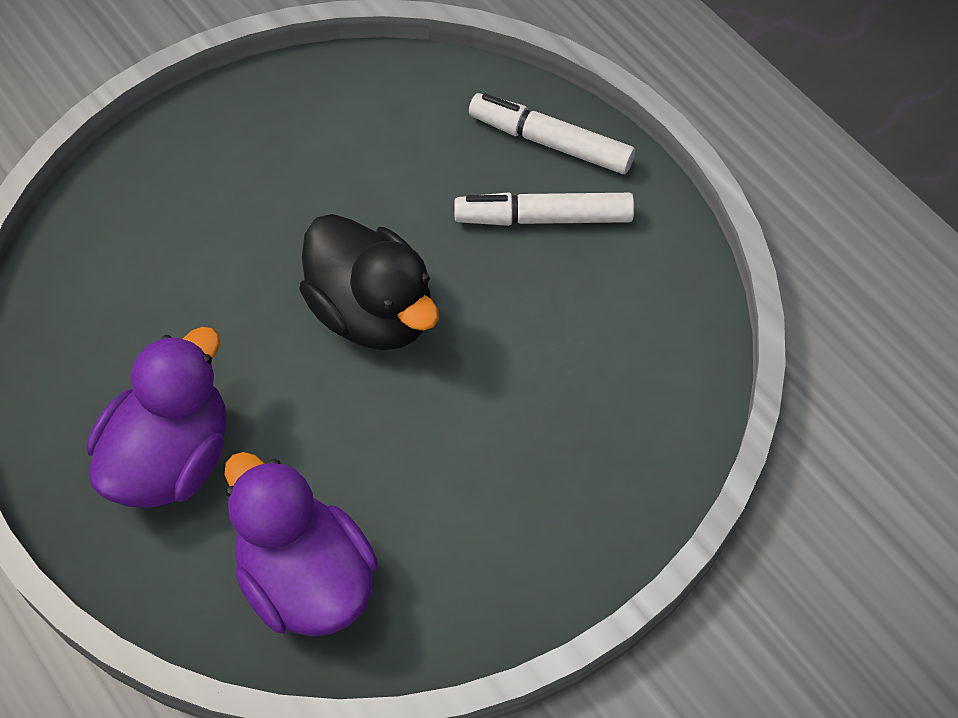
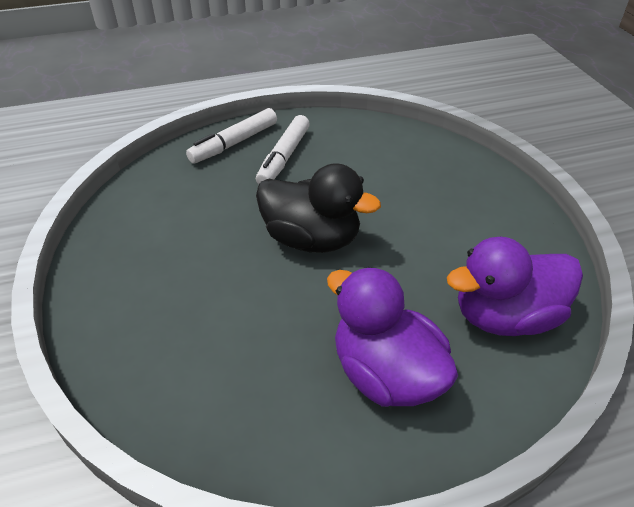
camera: 70 degrees left, 15 degrees down
black duck [299,214,439,350] -> black duck turned 45 degrees clockwise [256,163,381,253]

